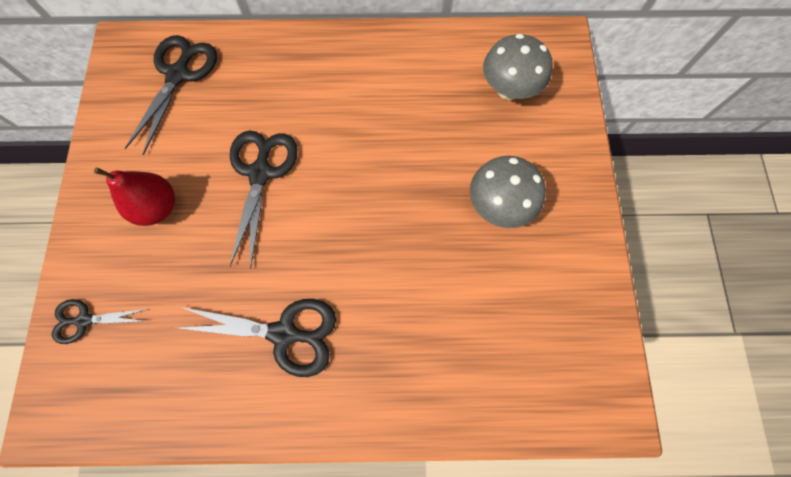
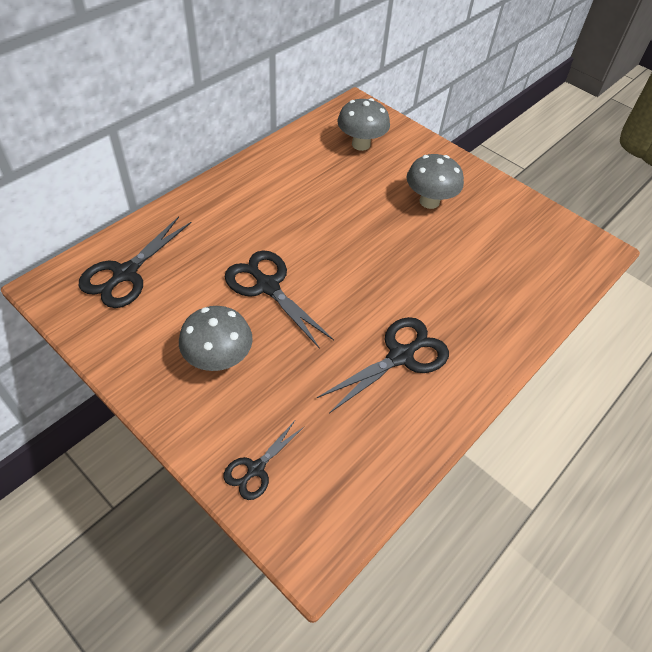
camera: 50 degrees left, 20 degrees down
red pear [94,167,175,226] -> grey mushroom [179,306,253,371]
black scissors [125,35,217,155] -> black scissors turned 120 degrees counterclockwise [79,216,192,308]

